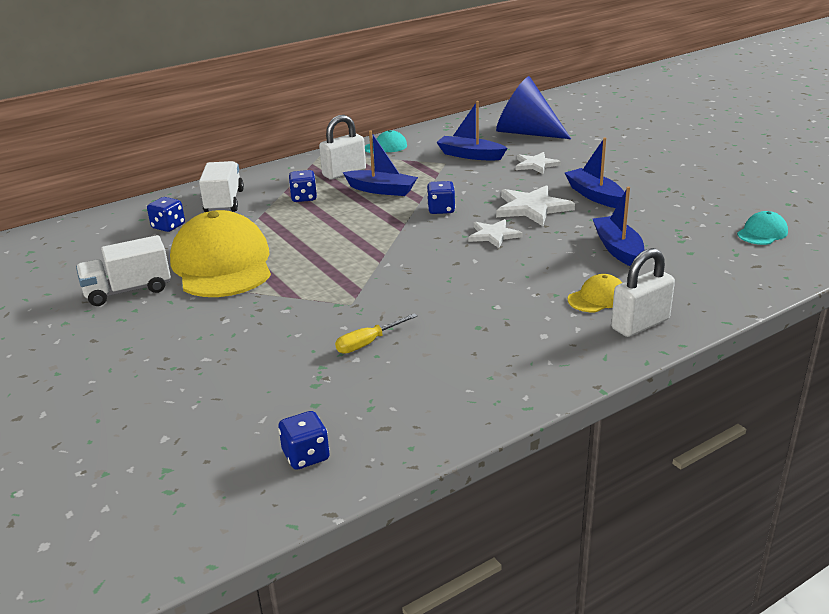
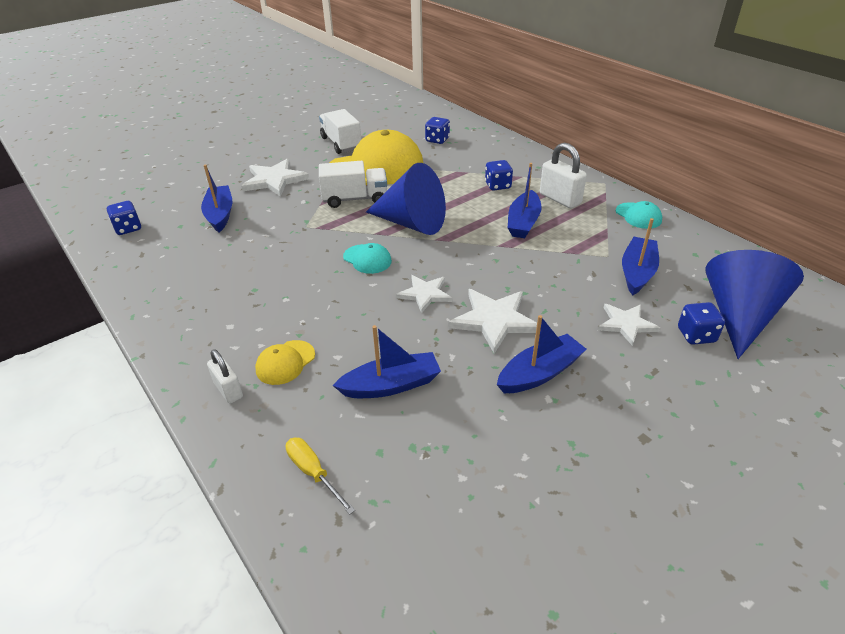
camera: 85 degrees right, 10 degrees up
white truck [199,161,244,212] -> white truck moved to [319,161,387,208]
yellow screwdriver [335,313,418,354] -> yellow screwdriver moved to [286,438,355,515]
blue dice [427,181,455,214] -> blue dice moved to [678,302,725,345]
yellow cap [568,274,622,312] -> yellow cap turned 75 degrees clockwise [255,340,315,385]
white padlock [611,248,675,337] -> white padlock [207,349,243,404], size x0.63
turquoise cap [737,211,788,245] -> turquoise cap moved to [343,243,392,274]
none -> blue boat [201,164,232,233]
none -> white star [241,159,309,197]
none -> blue cone [366,163,446,235]

